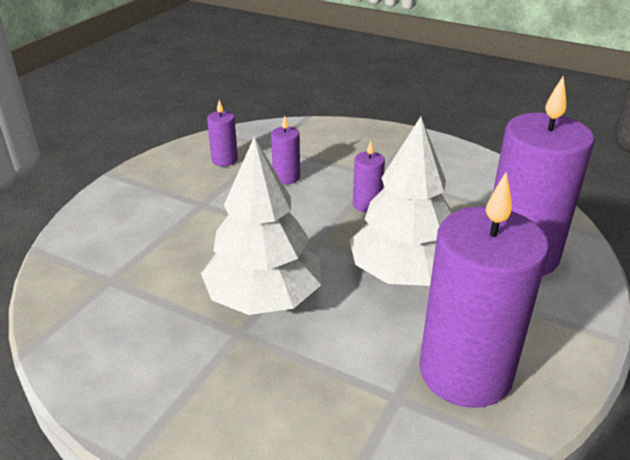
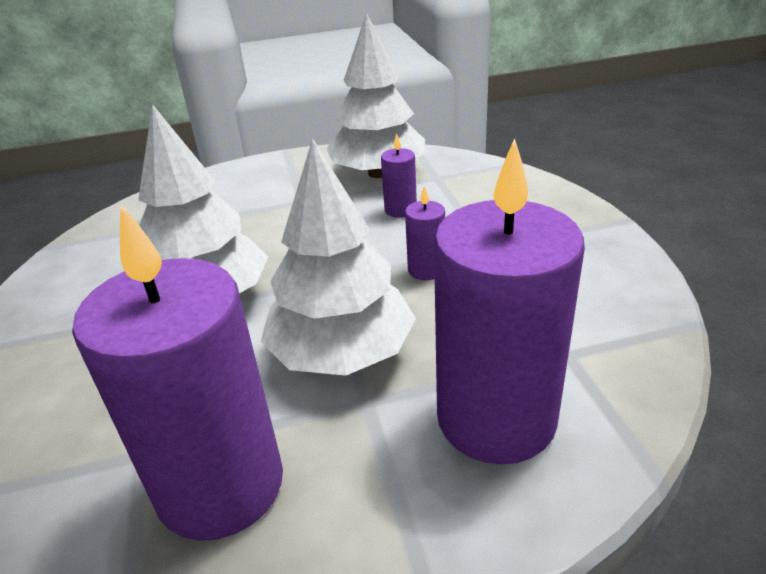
camera: 50 degrees right, 0 degrees up
purple candle [207,100,238,166] -> white tree [326,13,425,178]

